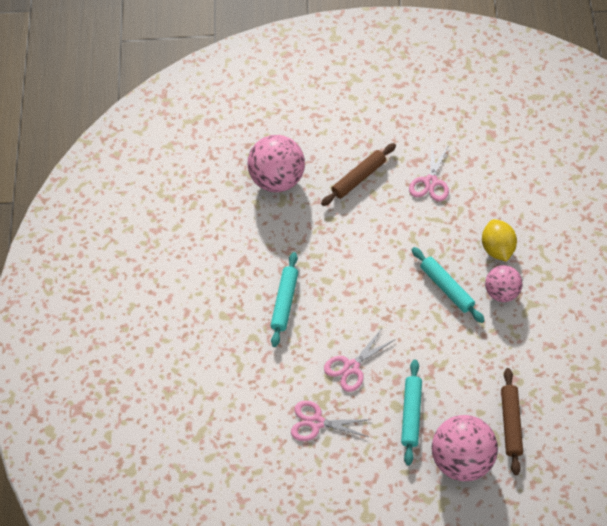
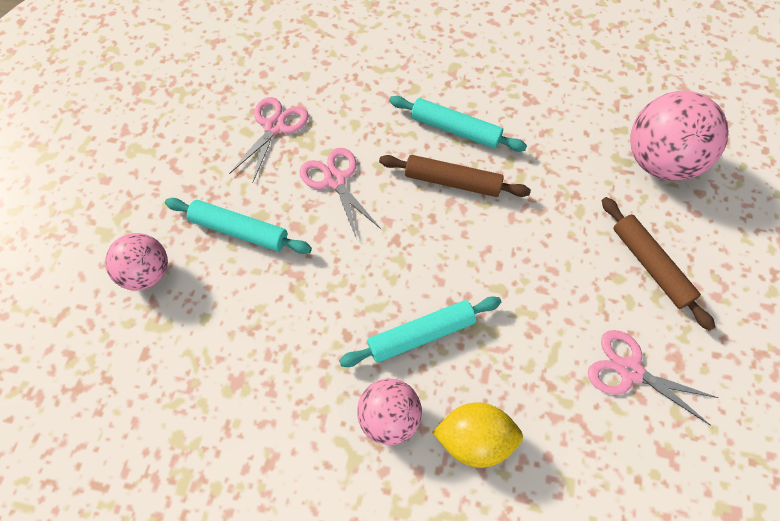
camera: 100 degrees right, 5 degrees up
pink ball [432,415,498,481] -> pink ball [105,233,168,291], size x0.61
brown rolling pin [501,368,523,475] -> brown rolling pin moved to [379,155,531,197]

